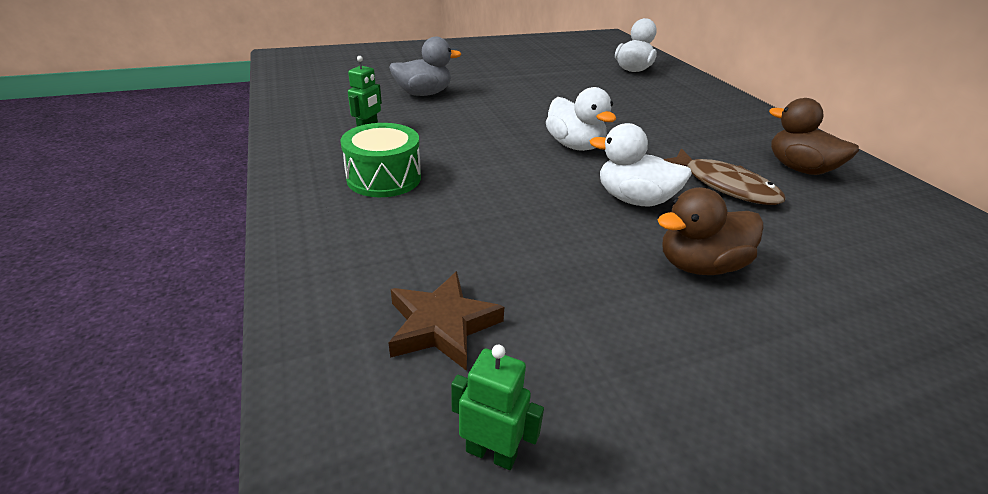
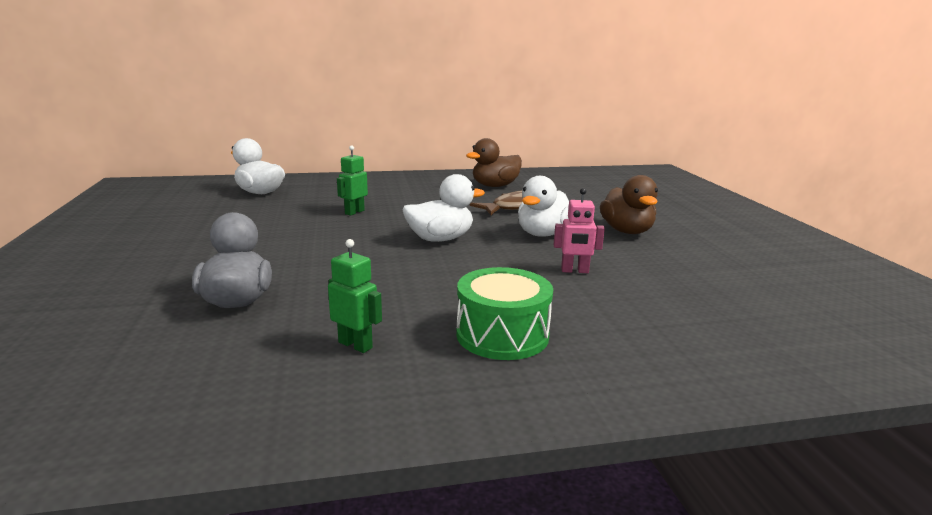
camera: 80 degrees left, 15 degrees down
brown star [389,271,504,371] -> none
green robot [451,345,544,470] -> green robot moved to [337,145,368,216]
none -> pink robot [554,188,605,273]

